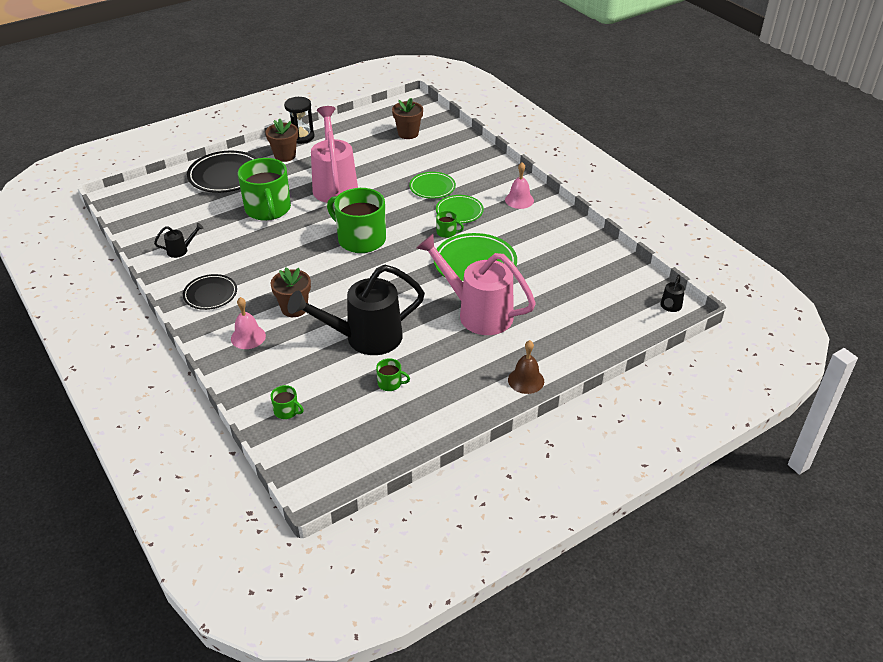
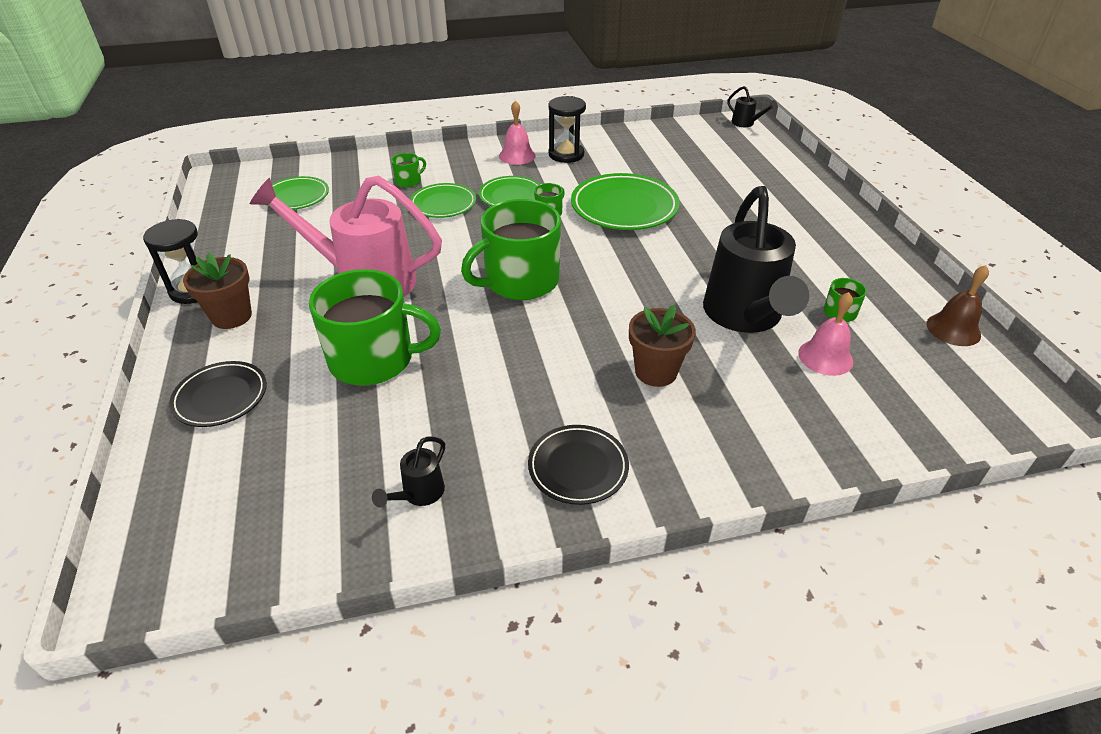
camera: 70 degrees left, 0 degrees up
black watering can [154,223,204,258] -> black watering can turned 150 degrees counterclockwise [372,436,445,508]
black plate [187,151,258,193] -> black plate [169,361,267,427], size x0.62
pink bell [231,297,266,349] -> pink bell moved to [798,292,853,376]
green mug [270,385,304,419] -> green mug moved to [391,153,426,187]
brown flower pot [392,98,423,139] -> green plate [267,176,329,210]
pink watering can [417,234,536,335] -> none
brown bell [508,340,544,394] -> brown bell moved to [926,265,989,346]
none -> black hourglass [548,96,586,163]

